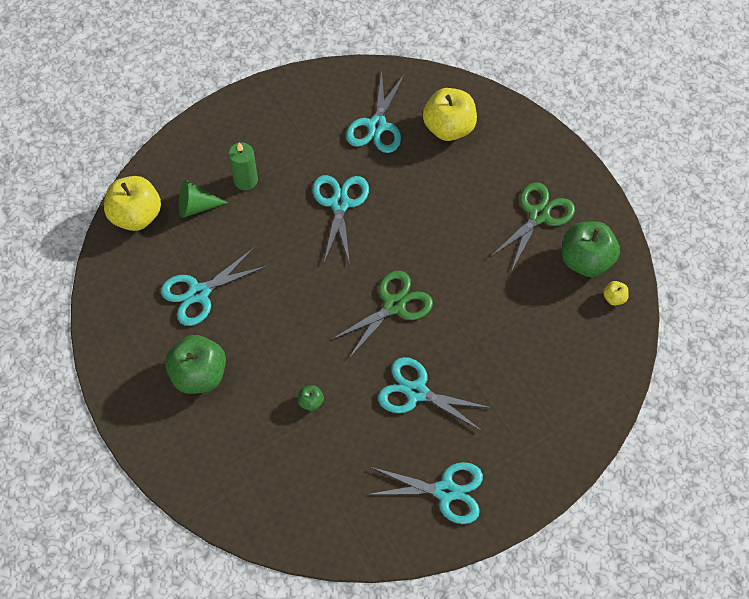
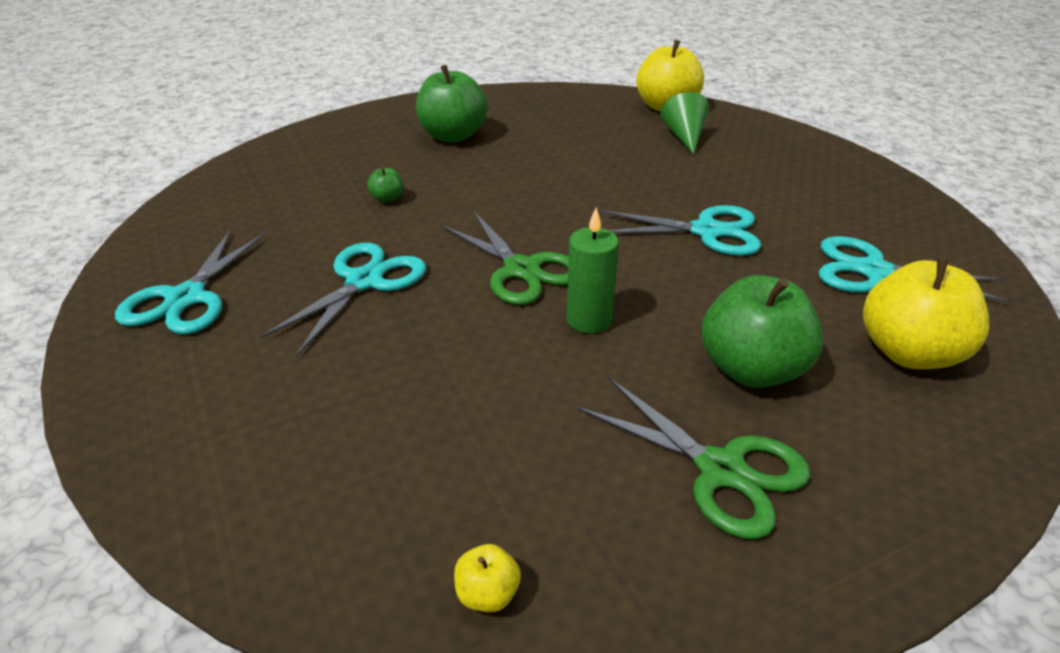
camera: 95 degrees right, 25 degrees down
turquoise scissors [161,248,267,326] -> none
green candle [228,142,258,190] -> green candle moved to [566,207,619,334]
green apple [562,221,620,277] -> green apple moved to [702,275,824,388]

